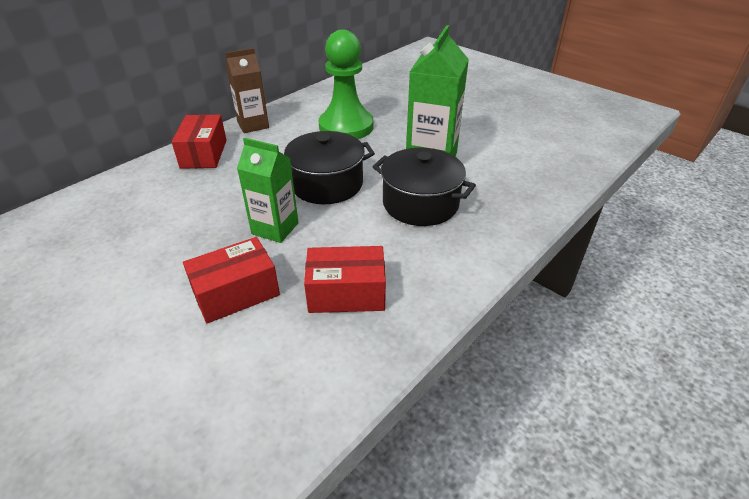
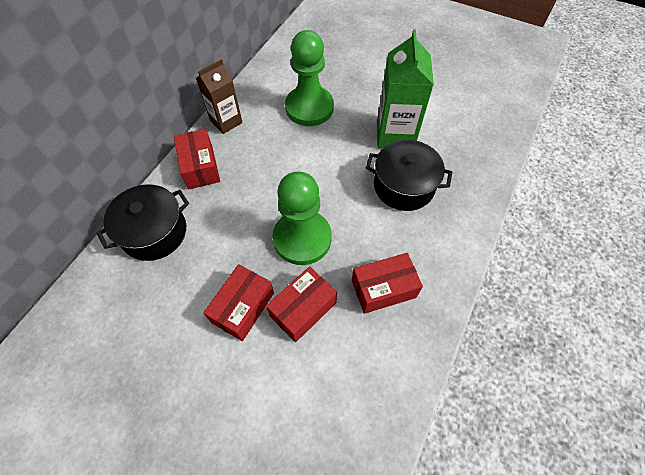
camera: 15 degrees left, 20 degrees up
green carton [237,138,299,243] -> green pawn [273,172,332,265]
black pot [284,131,375,204] -> black pot moved to [97,184,189,261]
none -> red box [203,264,274,341]

